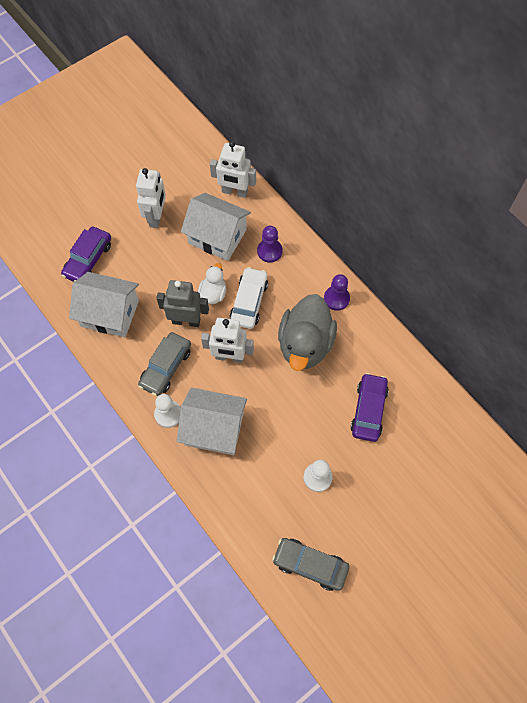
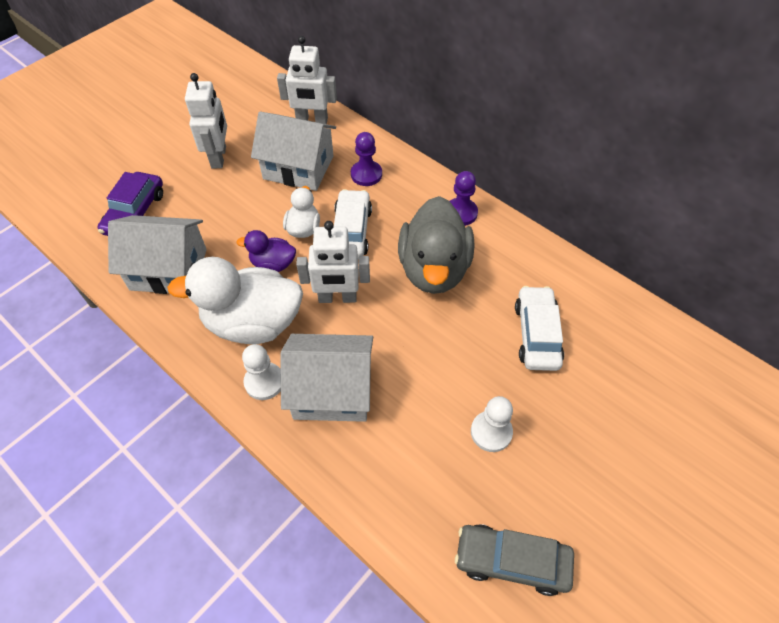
camera: 10 degrees left, 10 degrees down
grey car [138,332,191,396] -> white duck [167,257,303,344]
grey robot [157,280,209,327] -> purple duck [237,230,296,272]
purple car [350,373,389,442] -> white car [515,286,564,371]

